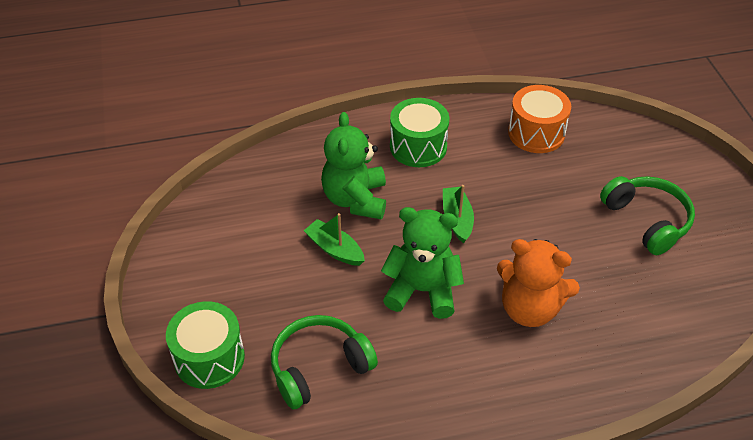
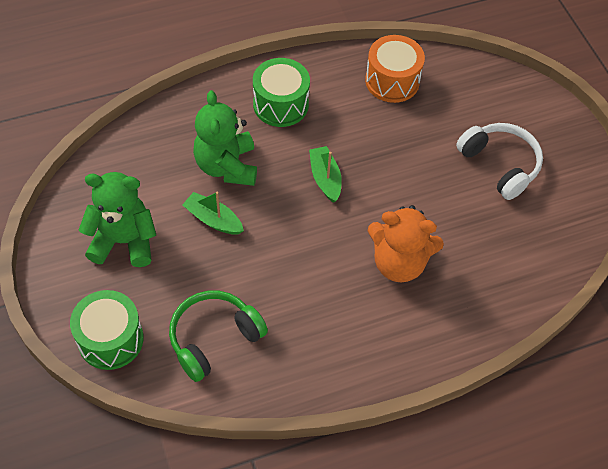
camera: 10 degrees left, 10 degrees up
green teddy bear [381,207,464,319] -> green teddy bear moved to [79,172,156,267]
green headphones [600,176,695,255] -> white headphones [456,123,543,200]

